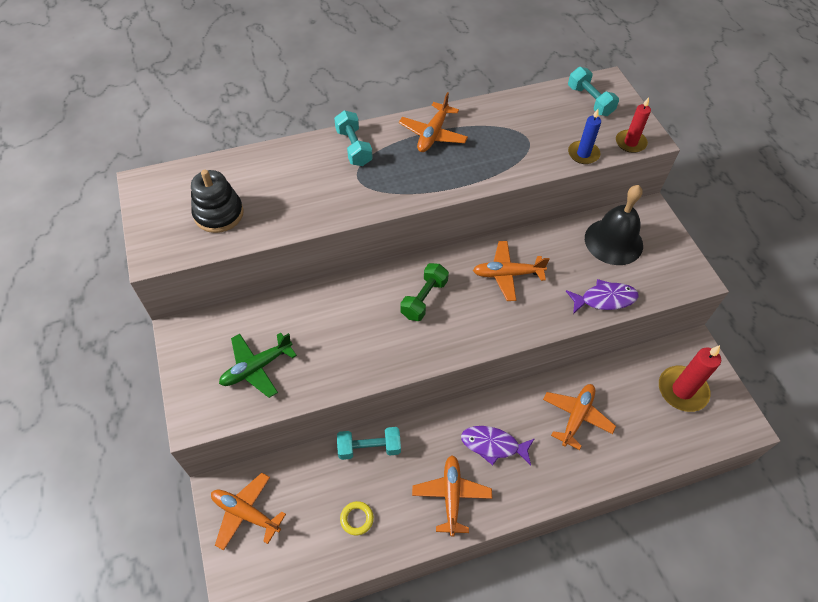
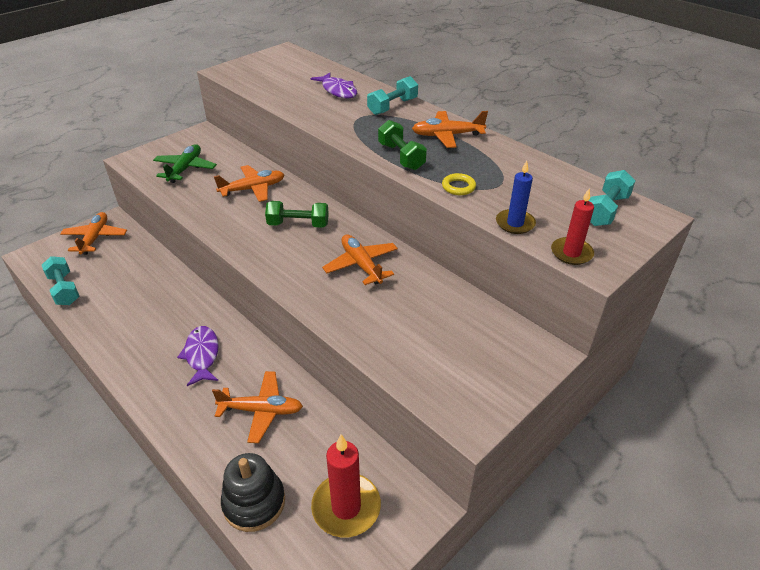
camera: 65 degrees right, 15 degrees down
black stacking toy [191,170,244,233] -> black stacking toy moved to [221,453,285,532]
green plane [219,333,297,398] -> green plane turned 75 degrees clockwise [153,144,217,183]
turquoise dumbbell [337,427,401,460] -> turquoise dumbbell moved to [42,256,79,305]
yellow ring [340,501,374,535] -> yellow ring moved to [442,173,476,195]
orange plane [412,455,492,537] -> orange plane moved to [214,165,284,202]
purple fish [566,279,639,314] -> purple fish moved to [310,73,357,99]
black bell [585,185,643,265] -> none
none -> green dumbbell [378,120,427,170]

